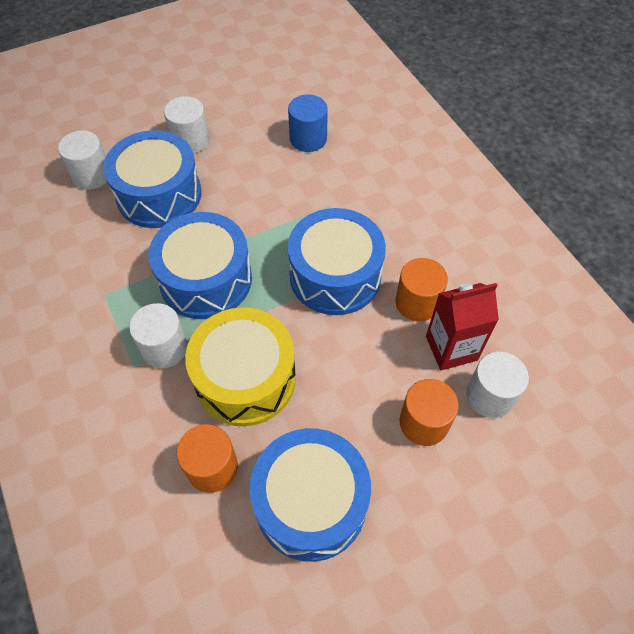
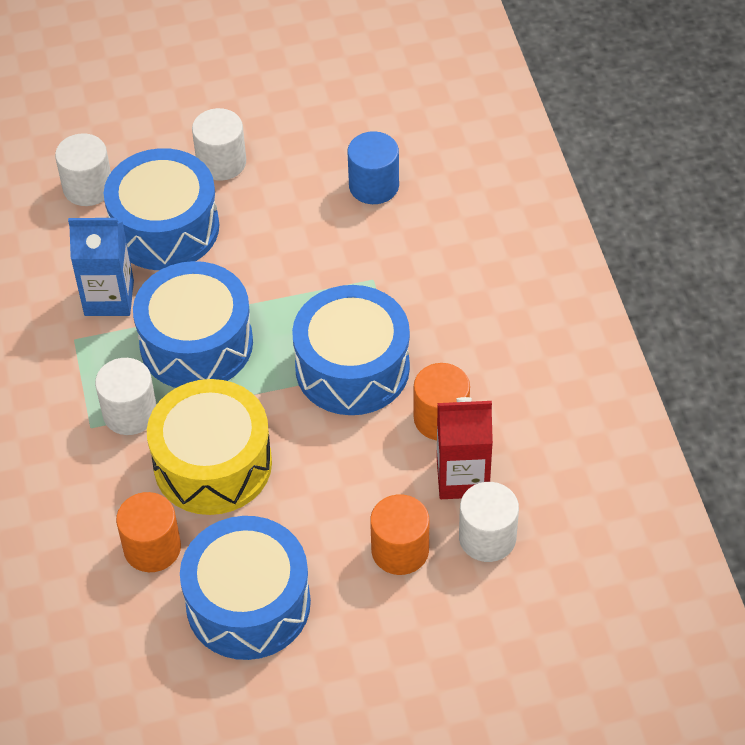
camera: 15 degrees right, 5 degrees down
none -> blue carton [68,218,134,316]

